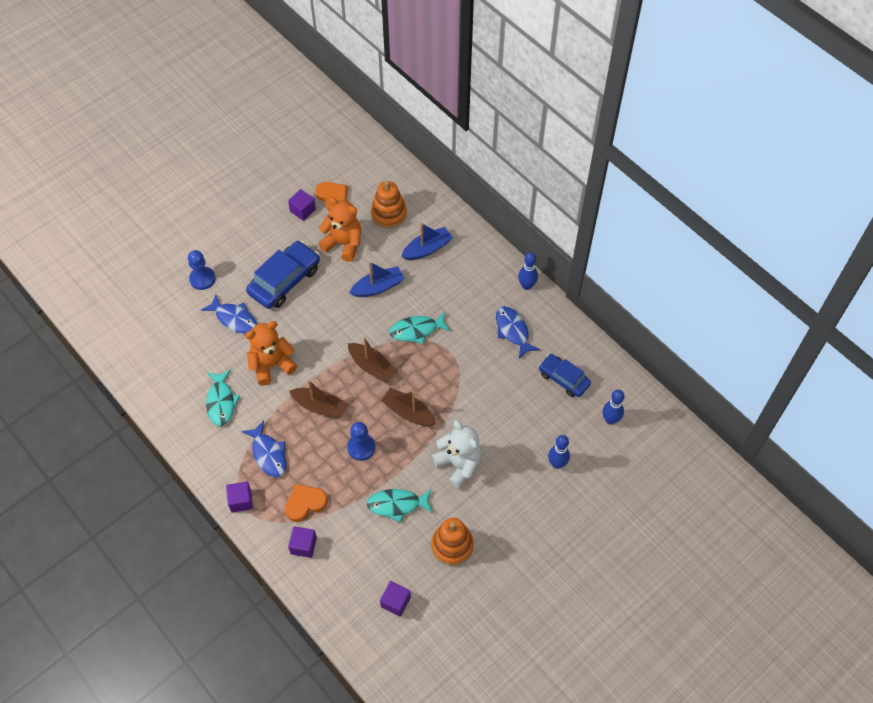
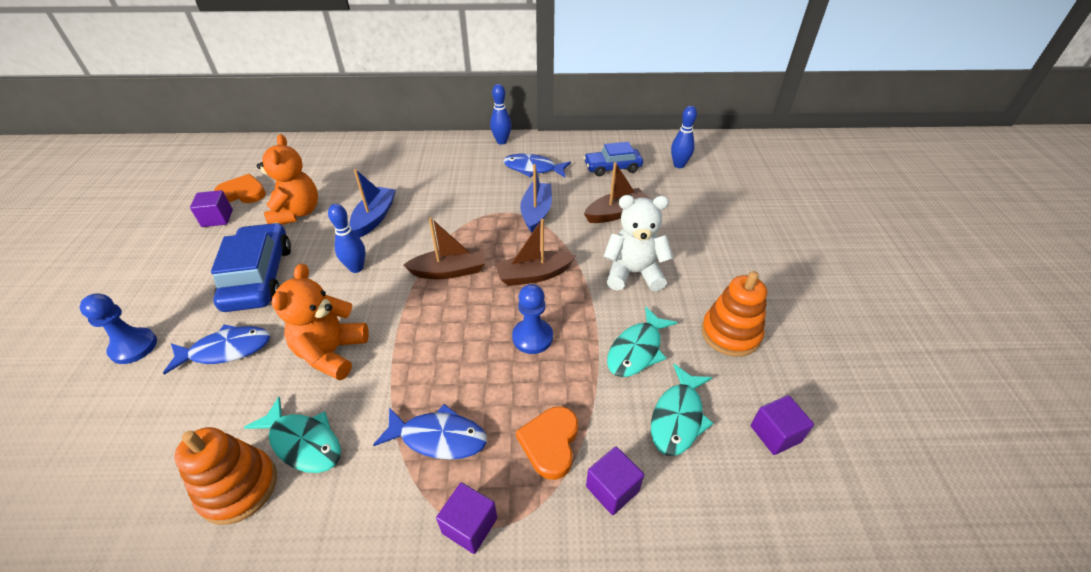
camera: 50 degrees left, 15 degrees down
brown boat [289,380,348,418] -> brown boat moved to [584,162,650,223]
orange teddy bear [318,197,361,262] -> orange teddy bear turned 105 degrees clockwise [257,134,318,225]
orange stacking toy [371,181,407,228] -> orange stacking toy moved to [174,427,277,525]
turquoise fish [389,311,451,344] -> turquoise fish moved to [651,364,714,456]
blue boat [401,223,453,260] -> blue boat moved to [520,164,552,233]
blue bowling pin [548,435,570,469] -> blue bowling pin moved to [328,204,365,273]

